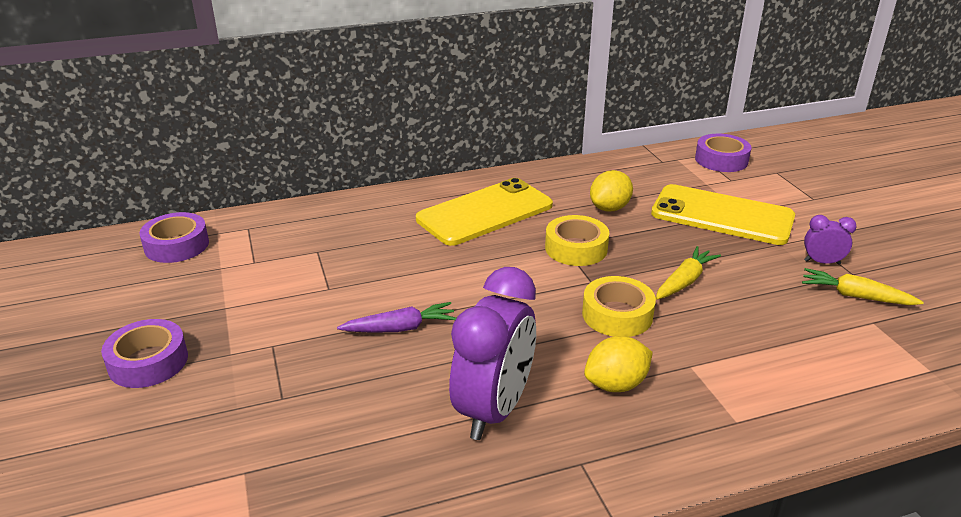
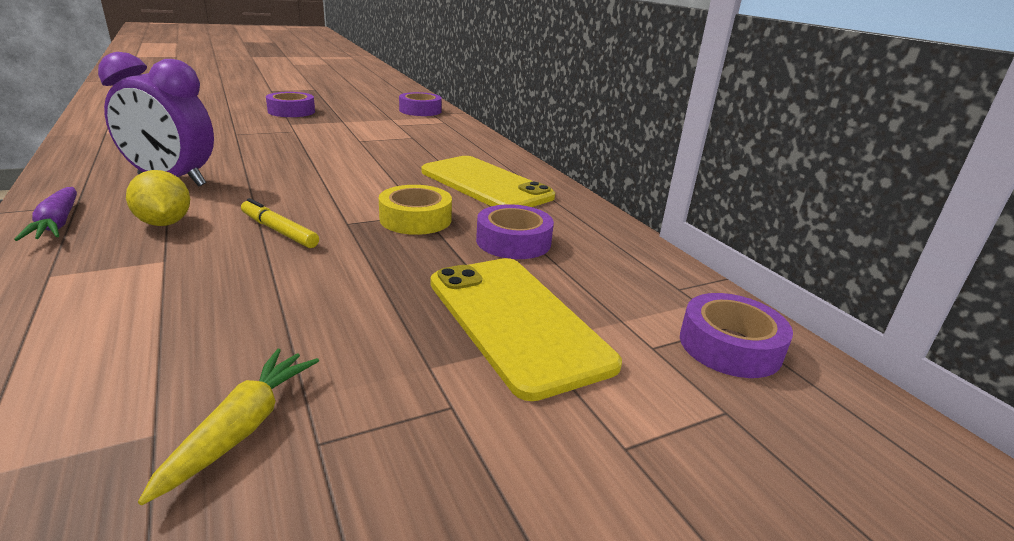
camera: 80 degrees right, 5 degrees down
purple carrot [337,302,456,333] -> purple carrot moved to [14,187,77,241]
yellow tape [582,276,656,337] -> yellow marker [241,198,319,248]
yellow lemon [590,170,633,212] -> purple tape [476,204,554,259]
yellow phone [651,184,795,245] -> yellow phone turned 45 degrees counterclockwise [431,258,622,401]
yellow carrot [656,246,721,300] -> none
purple clock [804,215,857,265] -> none

